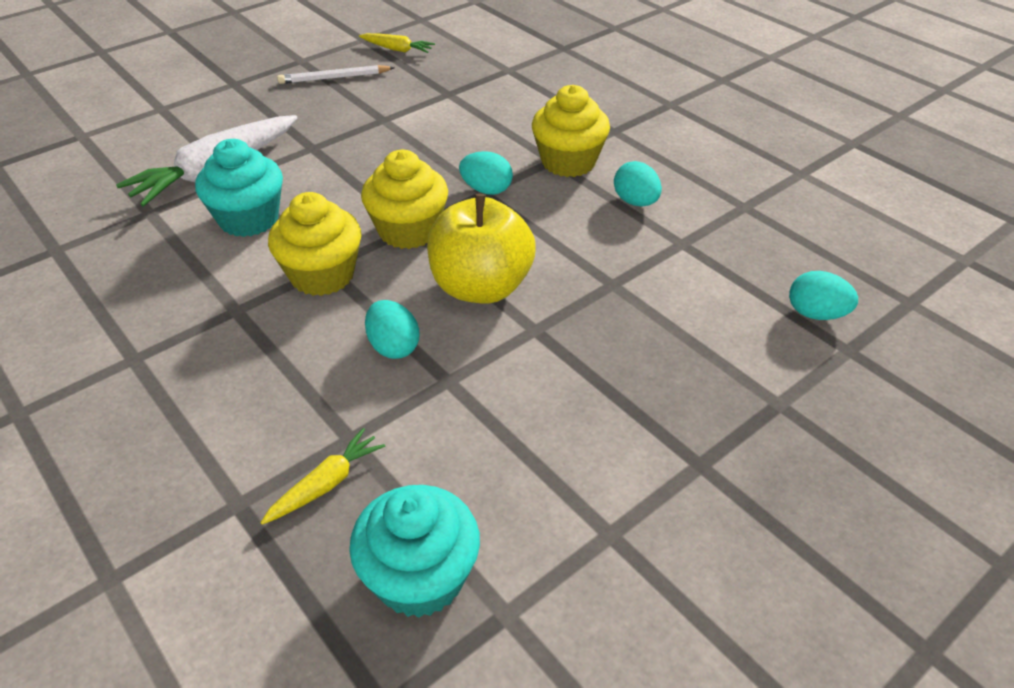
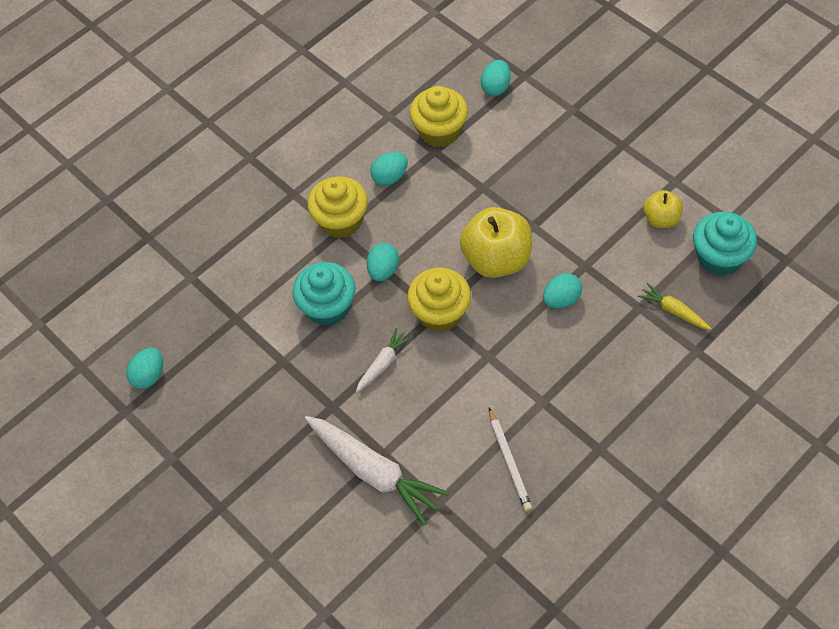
camera: 90 degrees left, 15 degrees up
turquoise cupcake [195,139,283,237] -> turquoise cupcake moved to [292,262,355,326]
yellow cupcake [268,192,361,296] -> yellow cupcake moved to [410,86,468,147]
white pencil [277,65,395,84] -> white pencil moved to [489,408,532,511]
yellow carrot [359,33,435,53] -> turquoise egg [126,348,163,389]
none -> white carrot [356,328,412,392]
none -> yellow apple [643,190,683,228]

